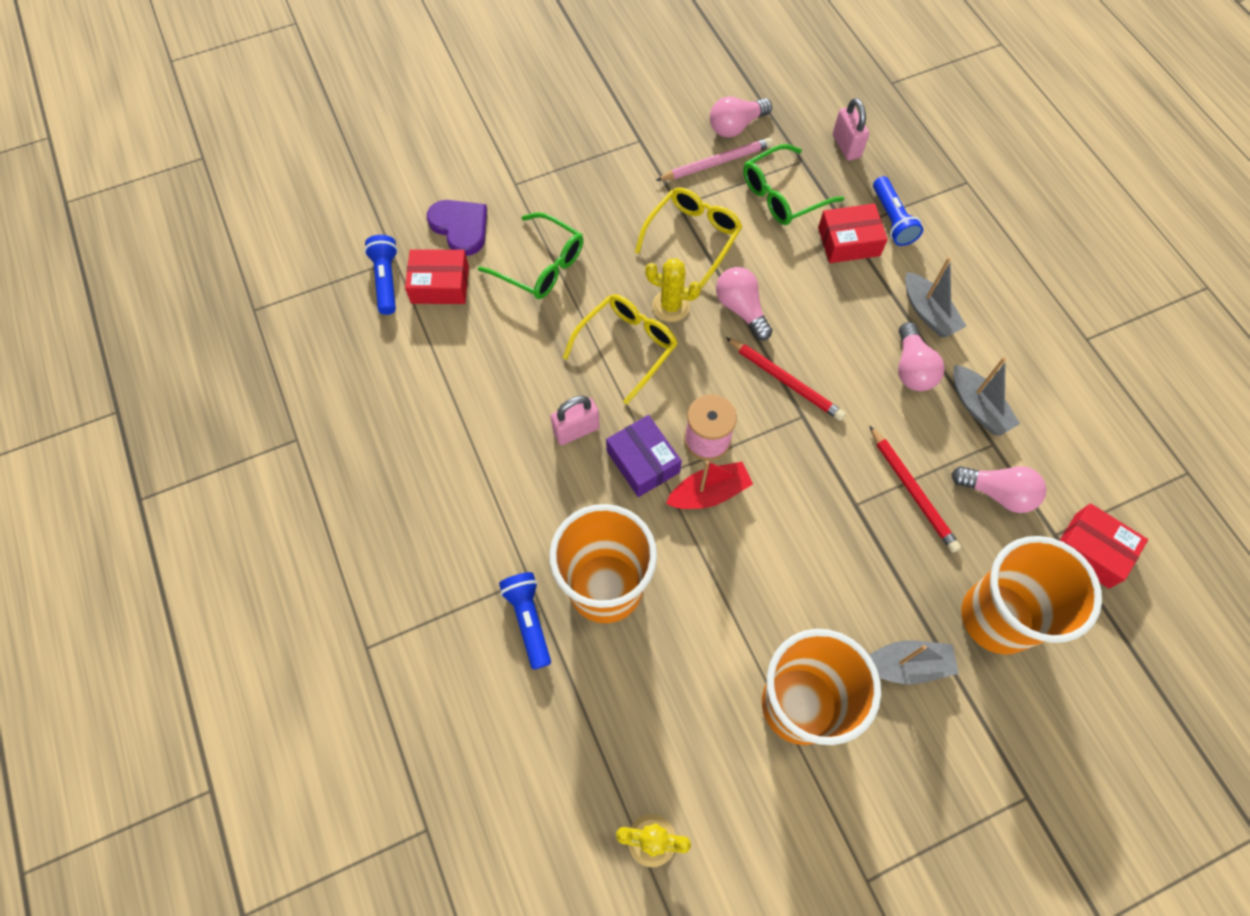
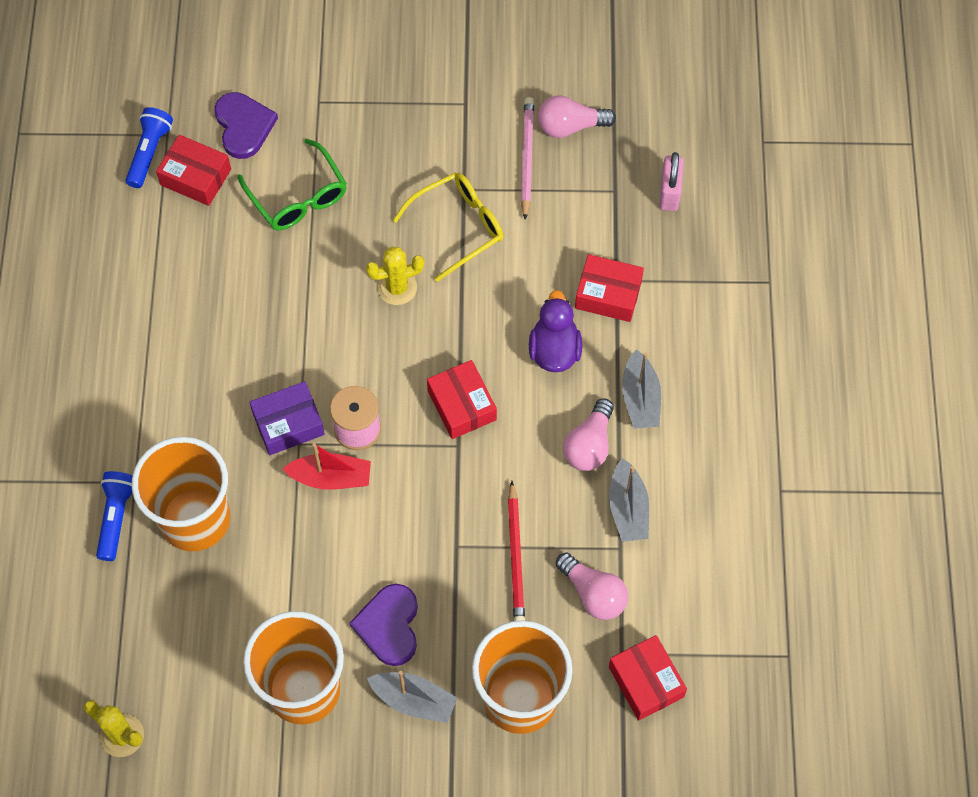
camera: 25 degrees right, 0 degrees up
pink padlock [550,396,600,445] -> none
yellow glasses [563,294,678,404] -> none
purple box [606,415,682,497] -> purple box turned 75 degrees clockwise [250,381,325,455]
yellow cactus [645,258,701,322] -> yellow cactus turned 60 degrees counterclockwise [366,246,424,305]
pink pencil [656,138,773,181] -> pink pencil turned 90 degrees counterclockwise [521,97,534,220]
pink light bulb [716,267,773,340] -> none
red pencil [726,337,846,421] -> red box [427,360,497,439]
green glasses [743,144,844,225] -> none
blue flashlight [873,176,923,246] -> none
none -> purple heart [349,584,418,666]
none -> purple duck [529,290,582,372]

